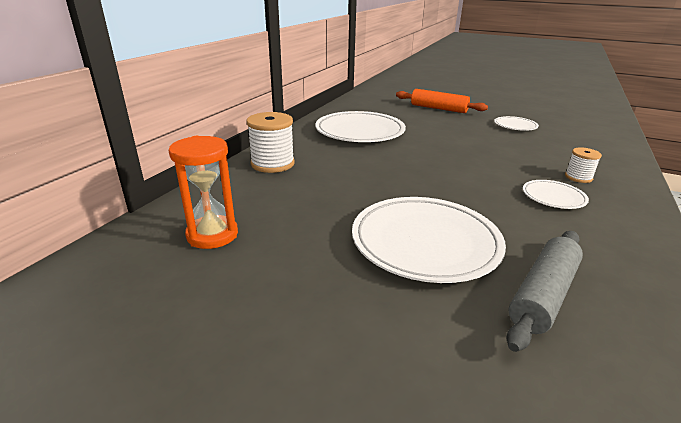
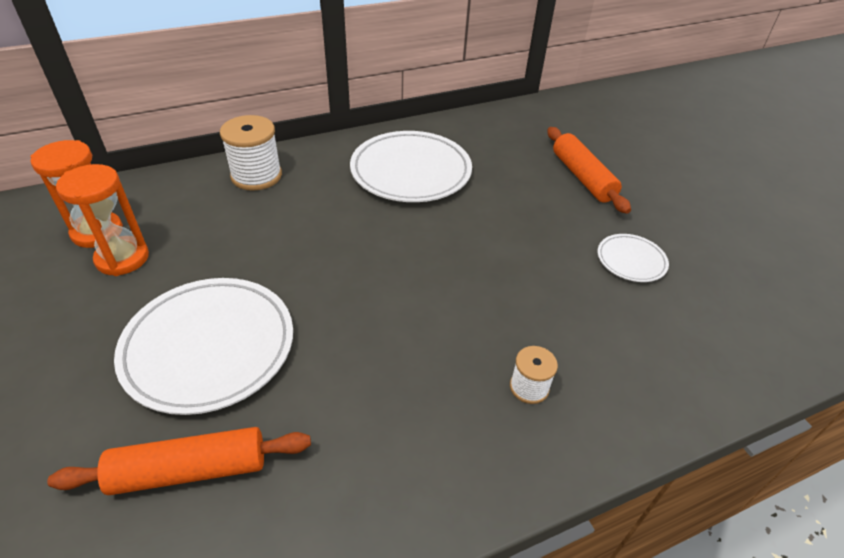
camera: 40 degrees right, 15 degrees up
grey rolling pin [506,231,583,352] -> orange rolling pin [47,427,311,495]
white plate [523,180,589,209] -> none
none -> orange hourglass [56,164,149,276]

